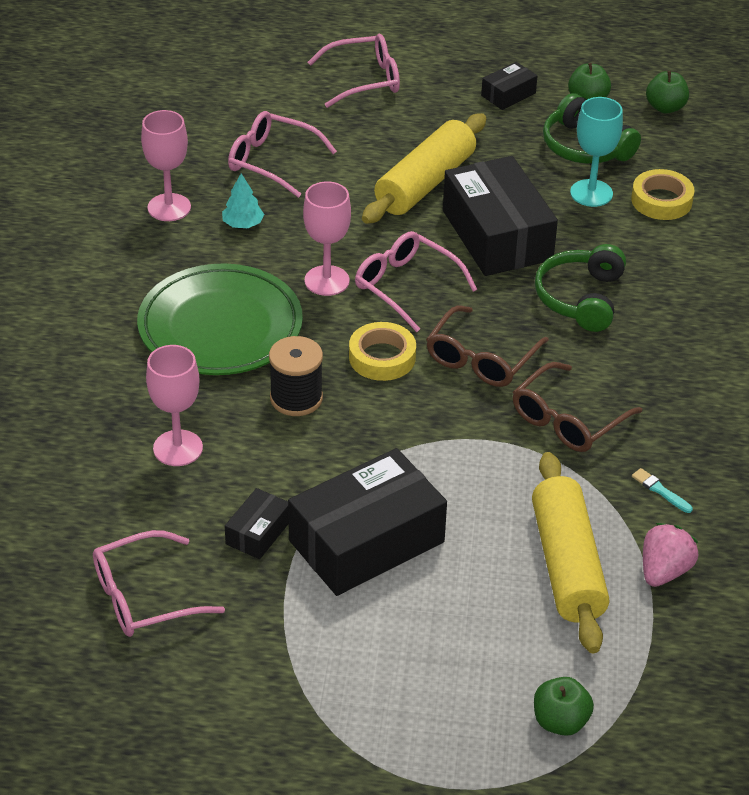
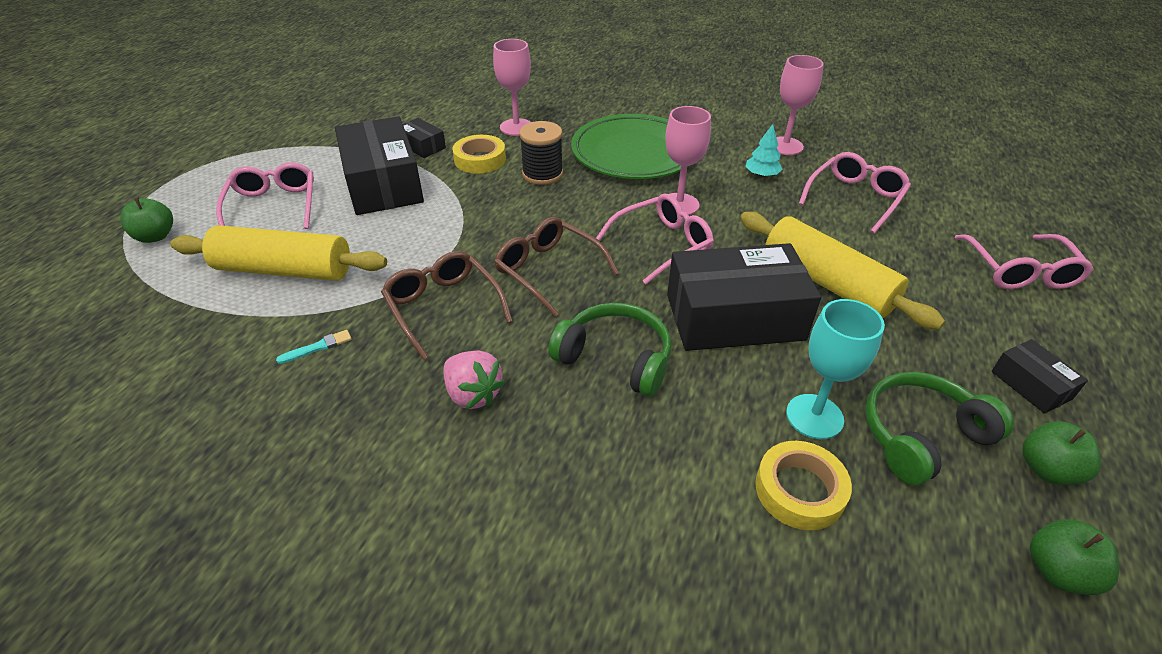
camera: 105 degrees right, 0 degrees up
pink glasses [93,530,225,637] -> pink glasses moved to [216,162,314,229]
yellow tape [349,322,416,381] -> yellow tape moved to [453,135,506,173]
pink strawberry [643,523,698,587] -> pink strawberry moved to [443,351,505,409]

